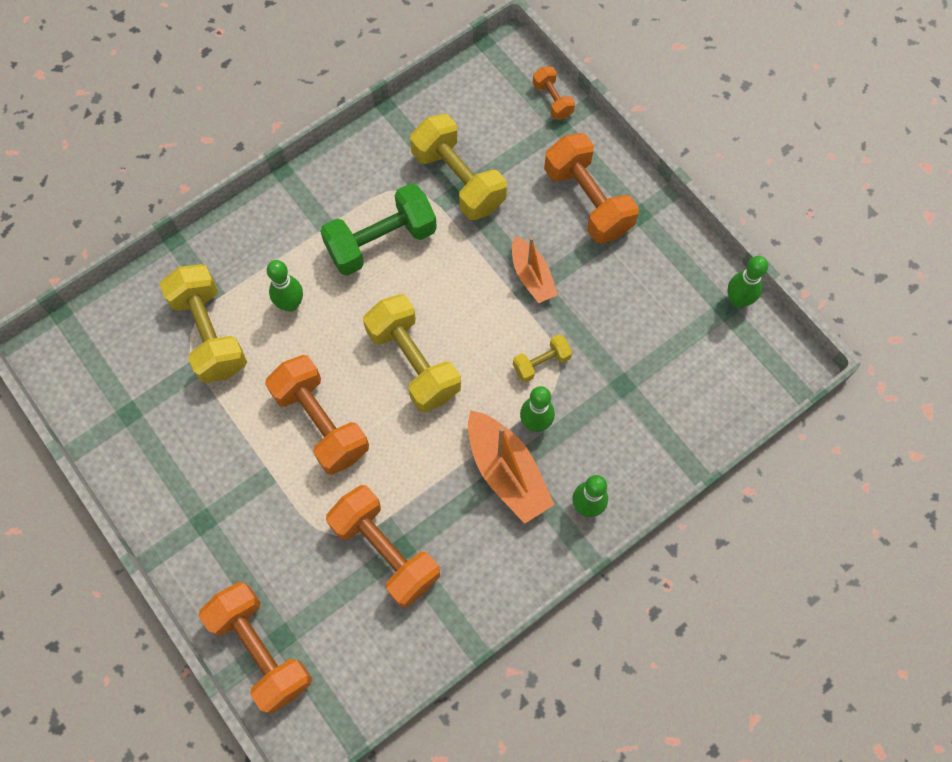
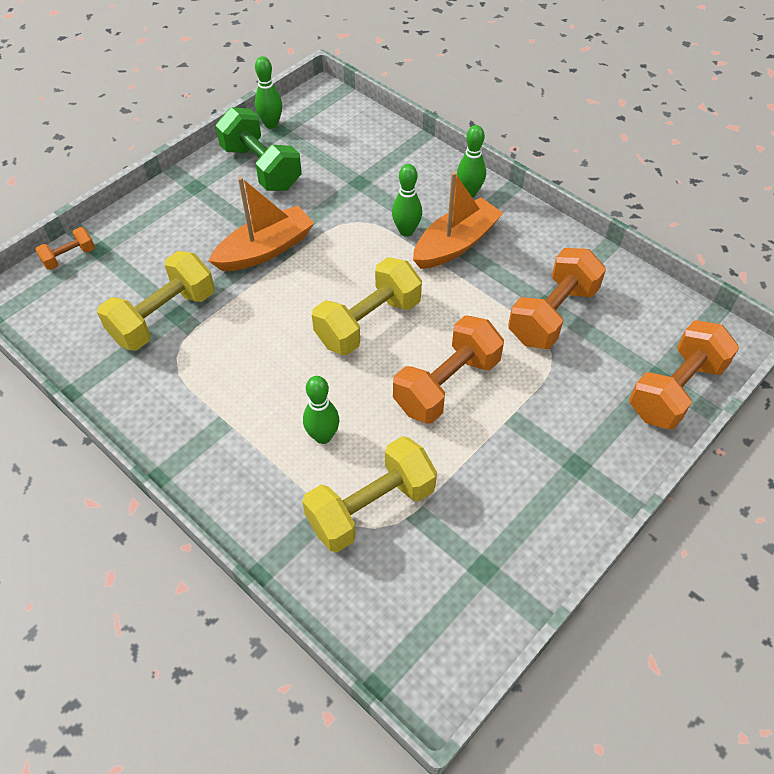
camera: 100 degrees left, 15 degrees down
green dumbbell [320,183,437,276] -> green dumbbell moved to [215,107,302,191]
orange boat [512,236,558,303] -> orange boat [209,177,314,271], size x1.55
yellow dumbbell [513,334,572,382] -> none
orange dumbbell [544,133,639,244] -> none

